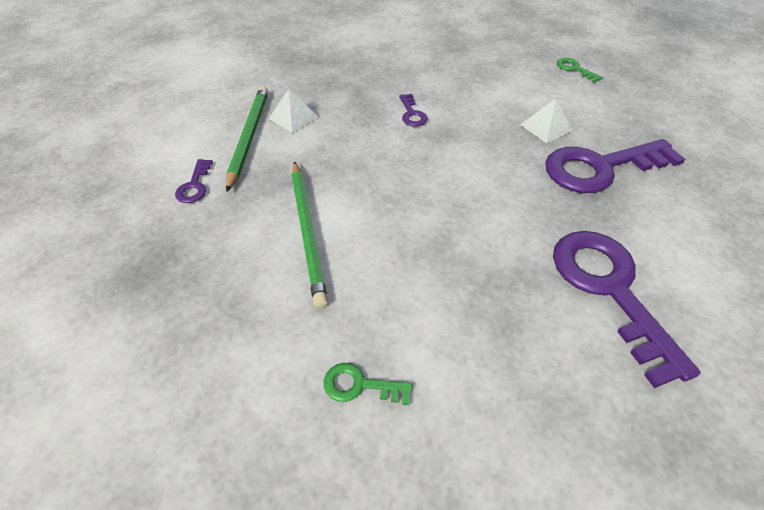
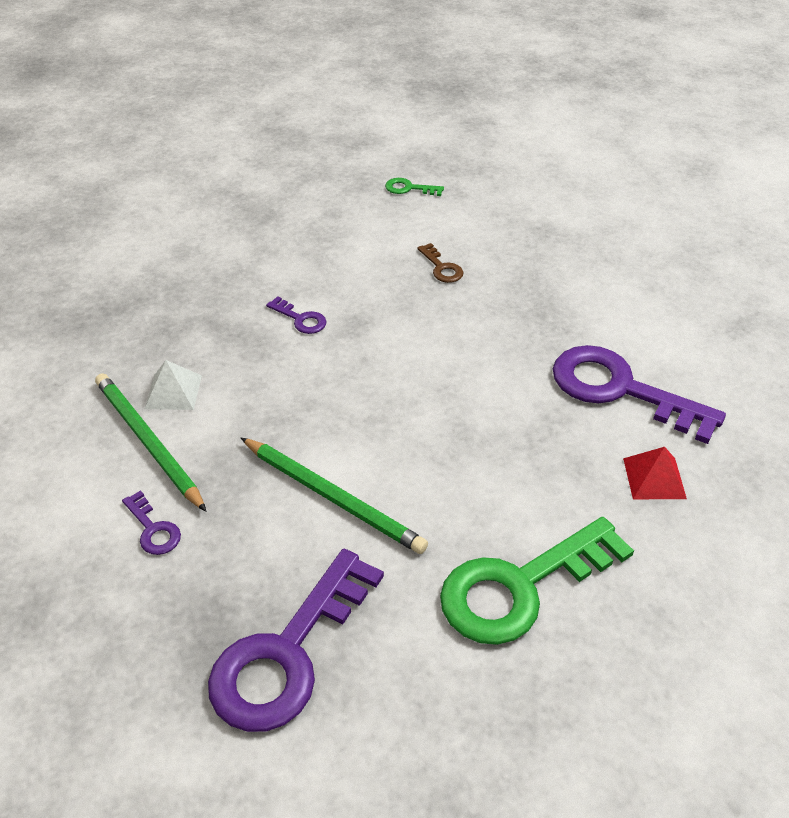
camera: 40 degrees left, 5 degrees down
green key [324,363,413,405] -> green key [440,517,634,645], size x2.31
white pyramid [520,99,572,143] -> brown key [417,243,463,283]
purple key [545,139,685,193] -> purple key moved to [208,549,384,732]
none -> red pyramid [623,447,687,499]

